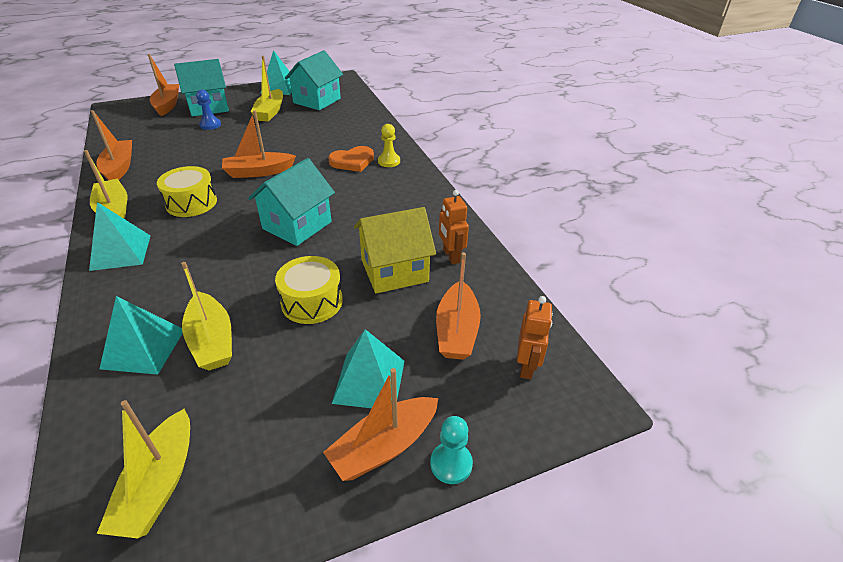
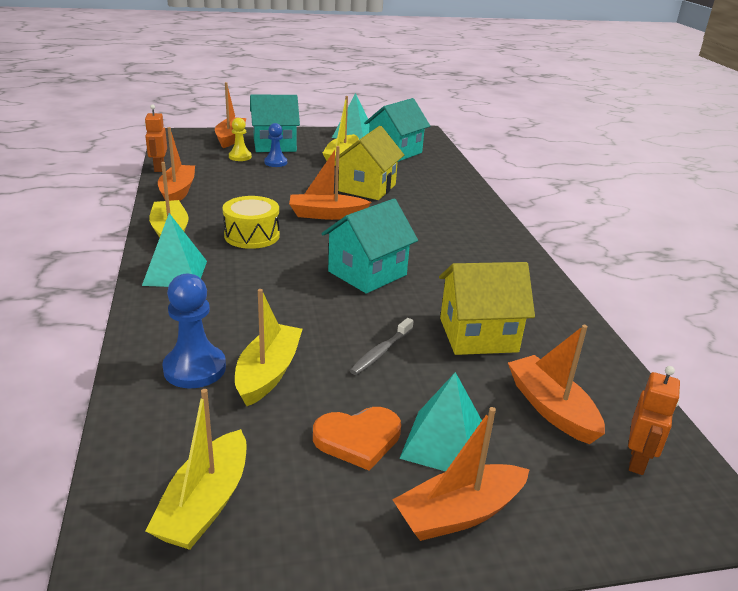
camera: 10 degrees right, 10 degrees down
turquoise pyramid [100,296,183,375] -> blue pawn [162,274,226,388]
yellow boat [181,262,232,370] -> yellow boat turned 150 degrees counterclockwise [235,289,302,406]
yellow drum [275,256,343,324] -> grey toothbrush [350,318,414,375]
orange heart [328,146,374,172] -> orange heart moved to [313,407,401,471]
yellow pawn [378,124,400,167] -> yellow pawn moved to [229,118,252,161]
turquoise pawn [430,416,473,484] -> none
orange boat [436,252,481,360] -> orange boat turned 135 degrees clockwise [508,325,605,444]
orange robot [439,190,469,264] -> orange robot moved to [145,105,167,172]
none -> yellow house [335,126,404,200]

